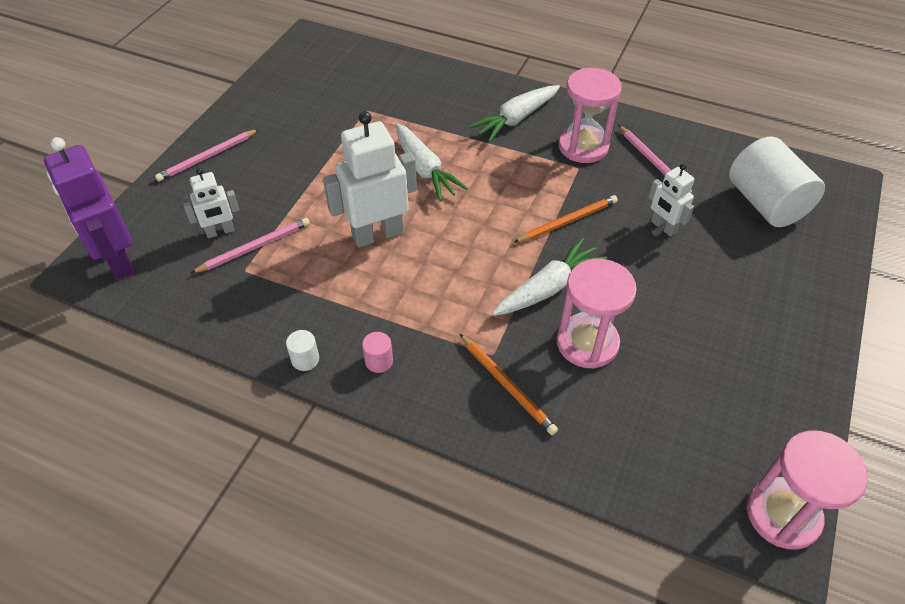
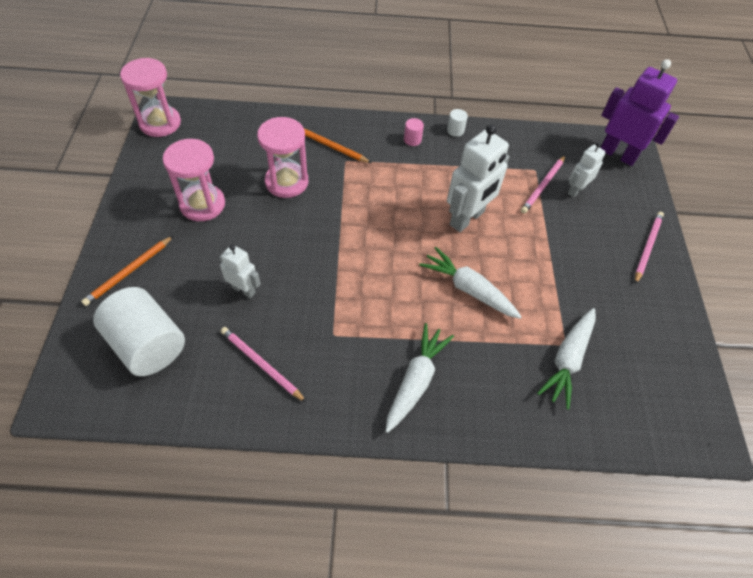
camera: 155 degrees right, 5 degrees up
white carrot [492,238,607,316] -> white carrot moved to [537,308,596,410]
orange pencil [513,195,618,243] -> orange pencil moved to [81,236,173,306]
pink hourglass [558,68,622,163] -> pink hourglass moved to [163,139,225,221]

